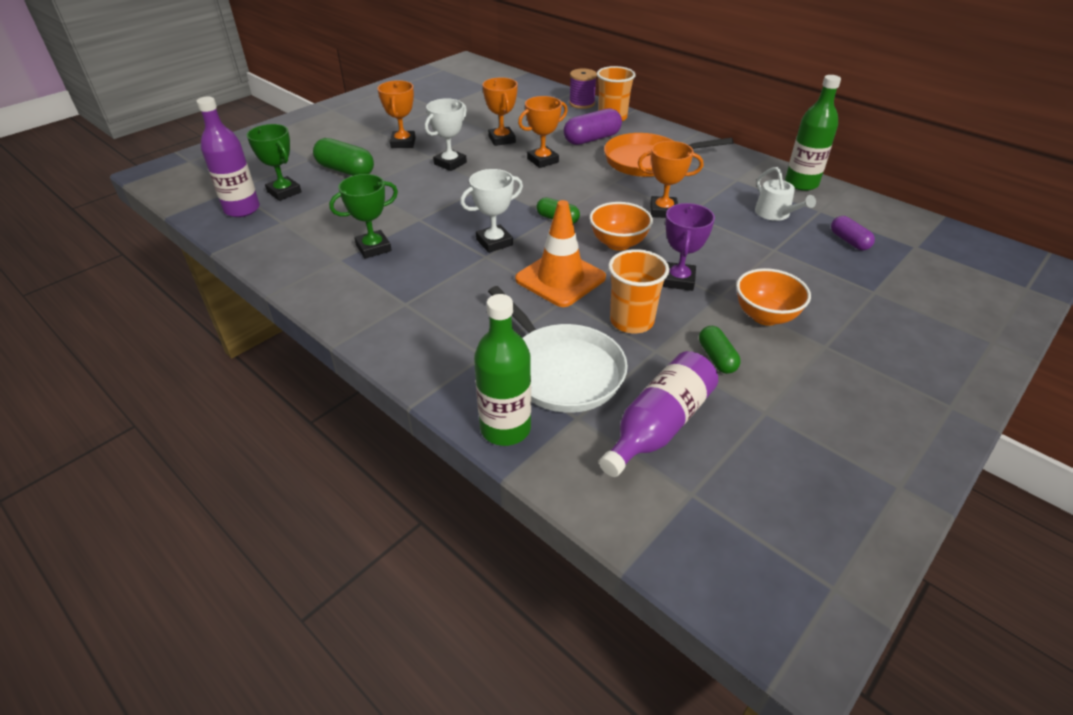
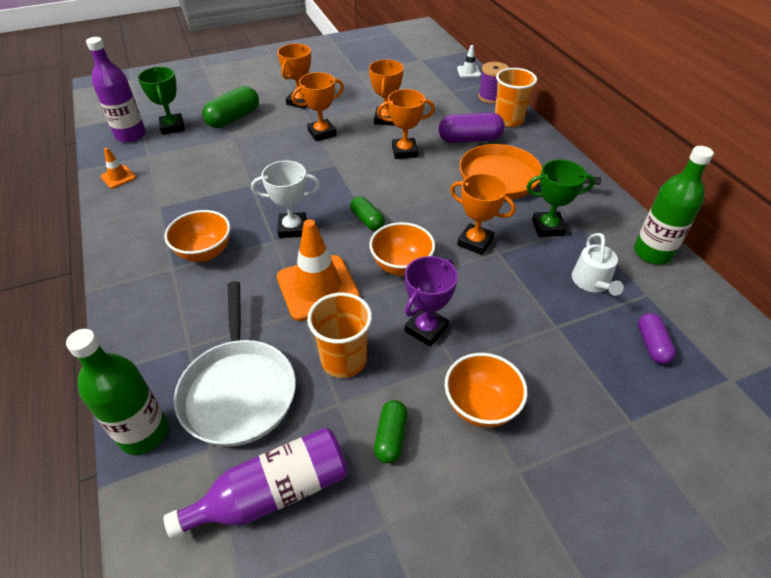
camera: 25 degrees right, 5 degrees up
green capsule [313,138,374,176] -> green capsule turned 75 degrees clockwise [202,86,259,128]
green trophy [329,174,398,259] -> green trophy moved to [527,160,595,237]
white trophy [425,98,467,171] -> orange trophy [292,72,344,141]
none -> orange traffic cone [100,148,136,188]
none -> orange bowl [164,210,230,262]
none -> white traffic cone [457,45,481,77]

